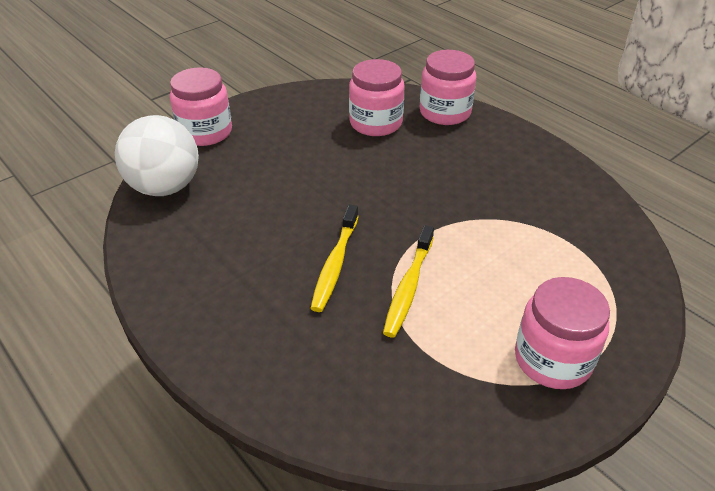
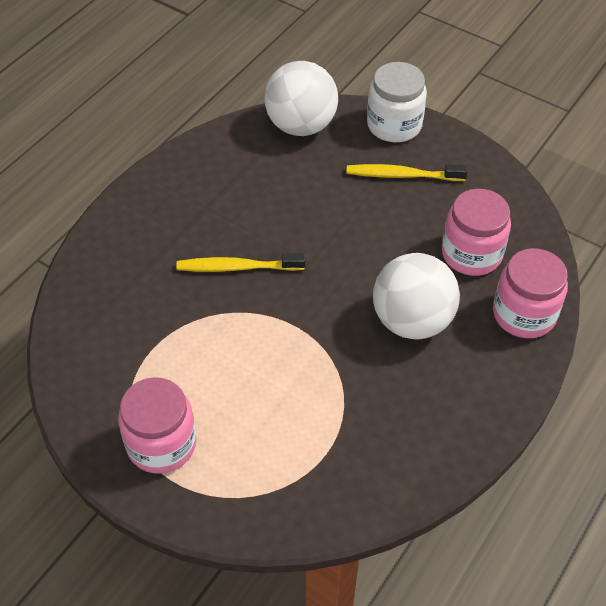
camera: 75 degrees right, 10 degrees up
pink jar [170,67,232,146] -> white jar [367,62,427,142]
yellow toothbrush [383,225,434,338] -> yellow toothbrush moved to [347,164,468,181]
none -> white ball [373,253,460,339]

